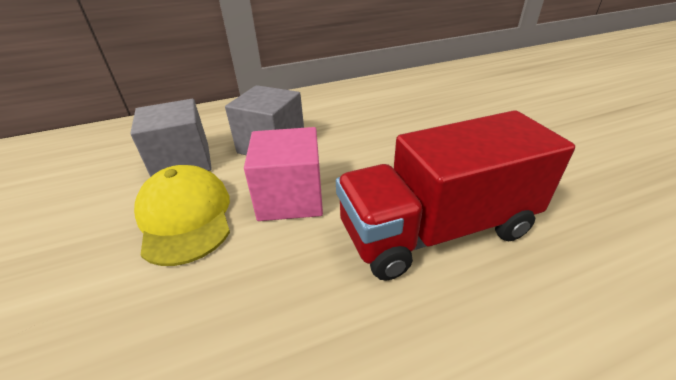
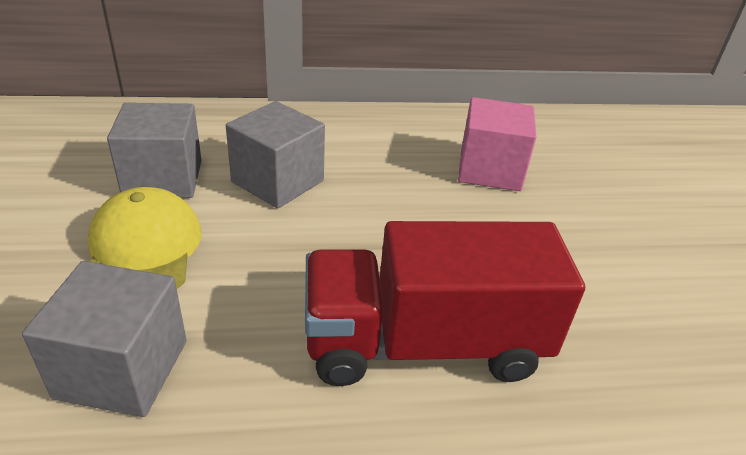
camera: 10 degrees right, 0 degrees up
pink cube [244,127,323,221] -> pink cube moved to [458,97,536,191]
none -> grey cube [22,261,187,417]

